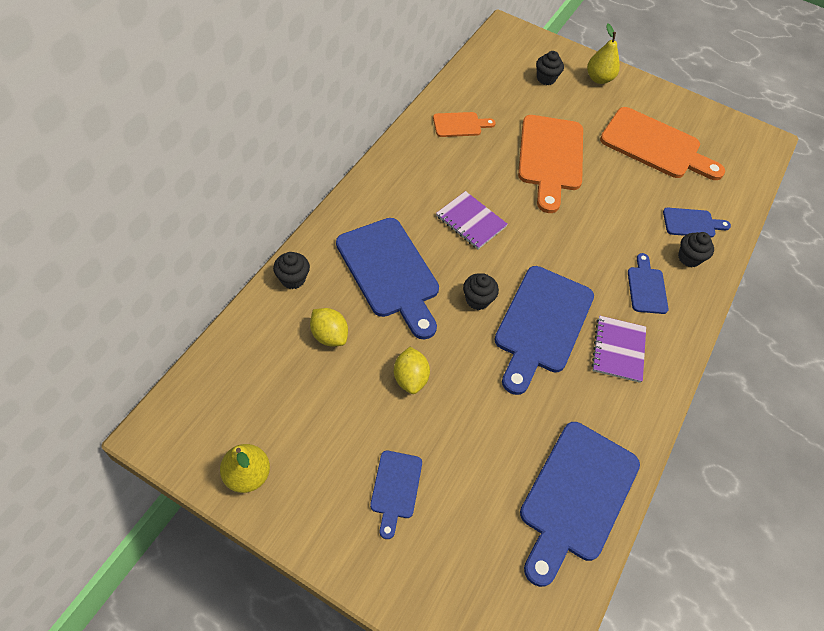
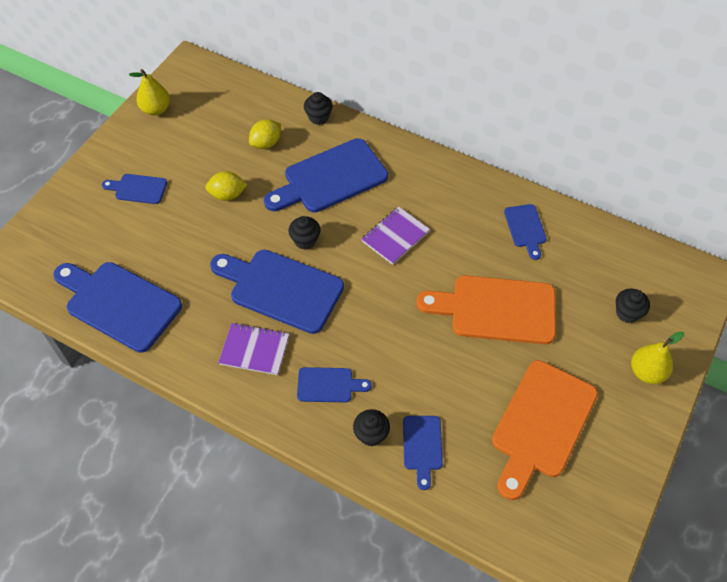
camera: 95 degrees right, 0 degrees up
orange cutting board [433,112,496,137] -> blue cutting board [504,204,547,260]

